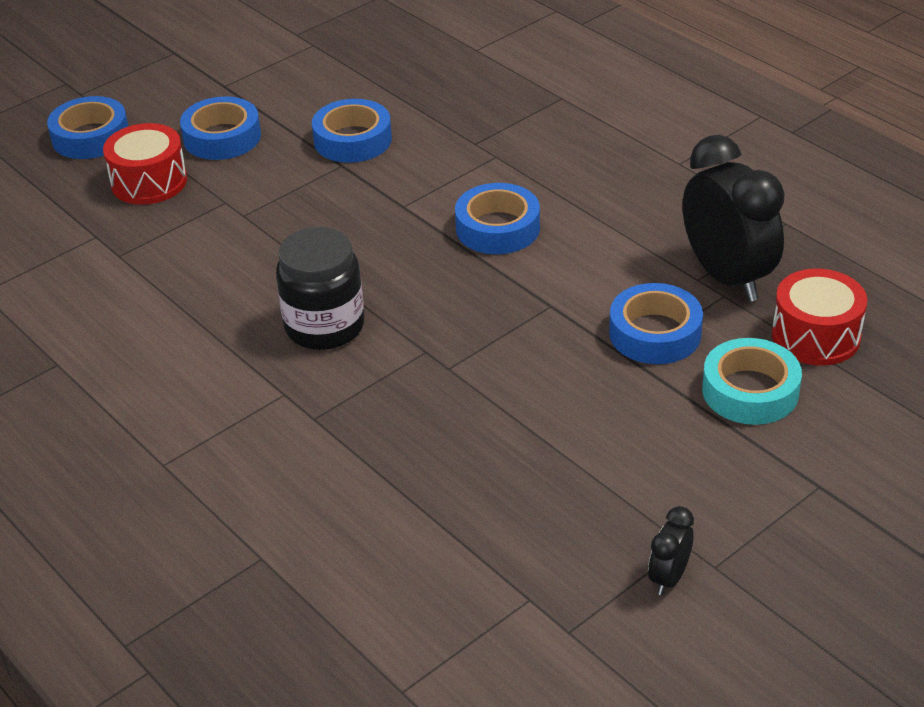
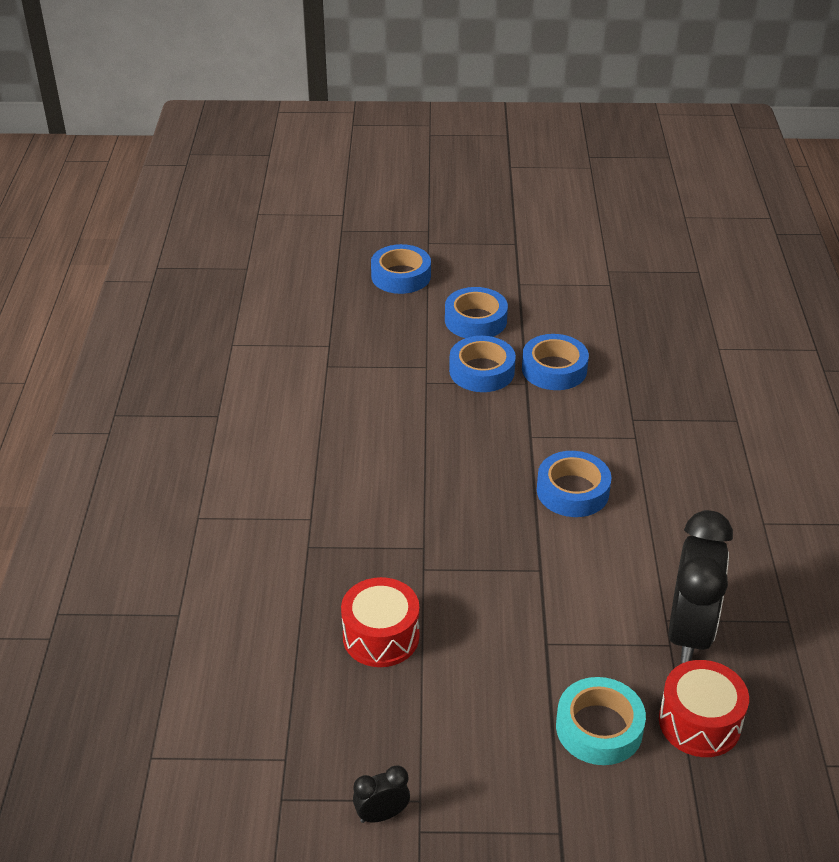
camera: 40 degrees right, 0 degrees up
red drum [103,123,187,205] -> red drum moved to [341,577,419,667]
black jar [276,227,364,350] -> none
blue tape [609,283,703,364] -> blue tape moved to [449,336,516,392]

